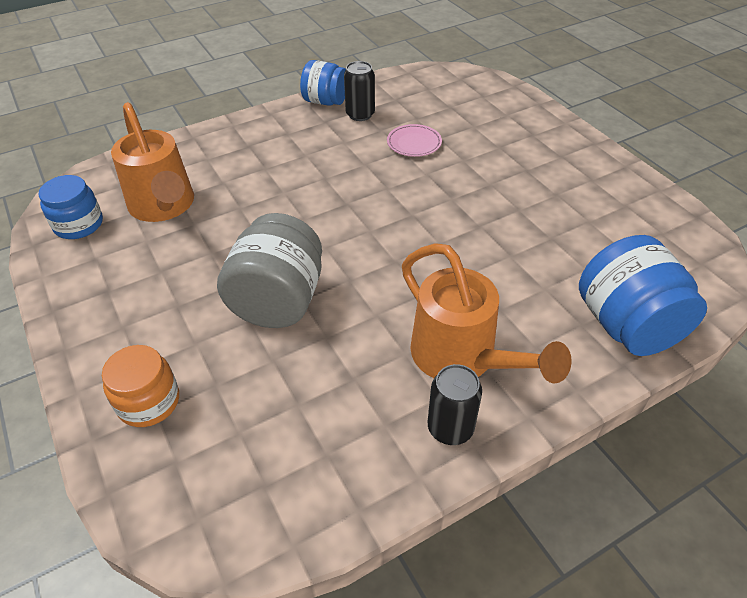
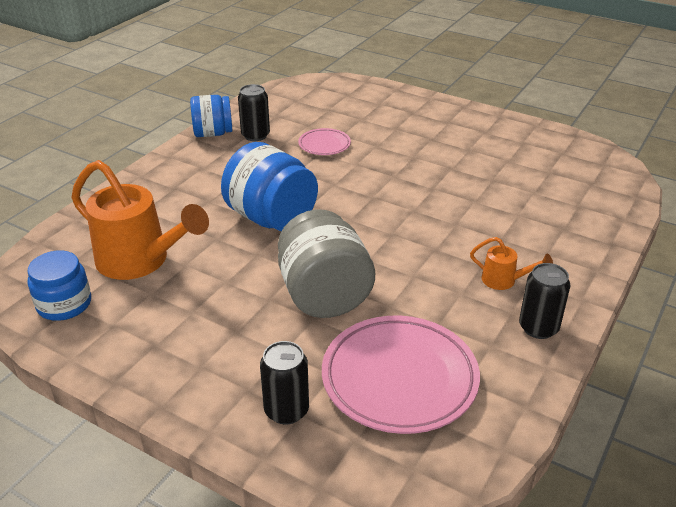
camera: 30 degrees left, 10 degrees down
orange jar [102,345,179,427] -> black can [260,341,309,425]
orange watering can [402,243,572,383] -> orange watering can [470,237,553,290], size x0.45
blue jar [579,235,707,356] -> blue jar moved to [221,142,318,231]
none -> pink plate [322,316,480,434]

